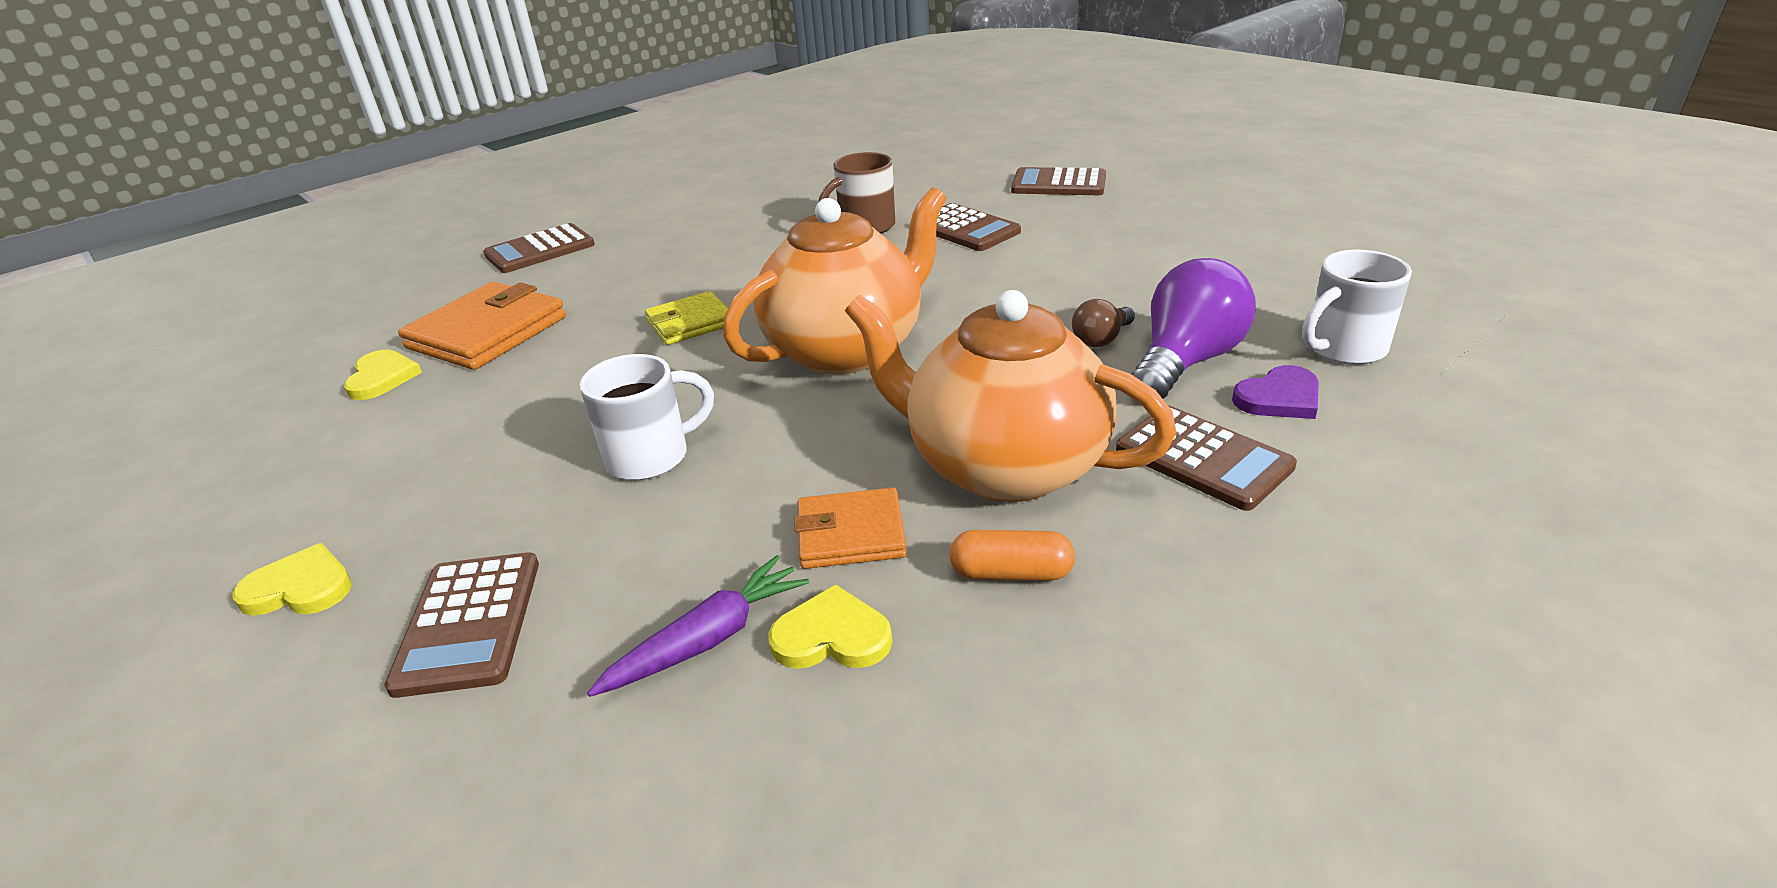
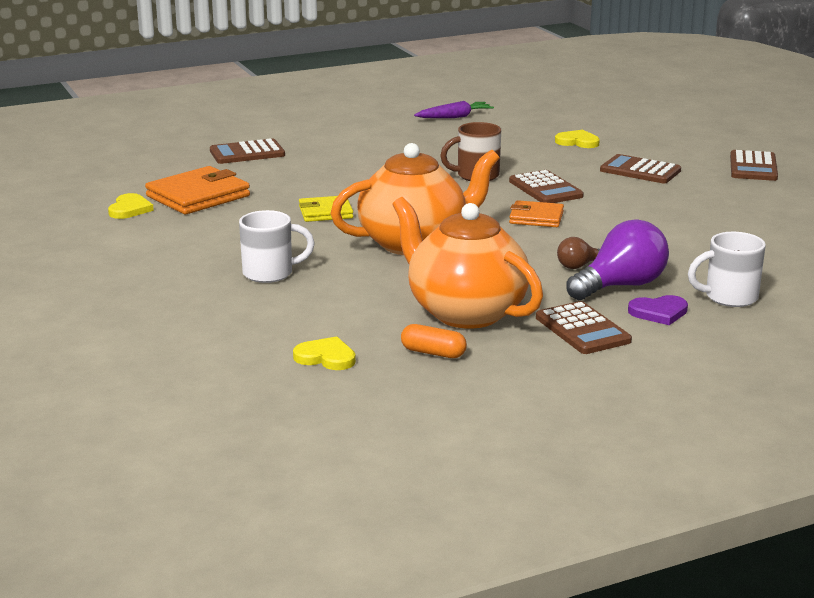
camera: 15 degrees right, 10 degrees down
yellow heart [233,543,352,616] -> yellow heart moved to [555,130,600,148]
brown calculator [384,552,539,698] -> brown calculator moved to [730,150,778,181]
purple carrot [587,555,809,697] -> purple carrot moved to [414,101,494,118]
orange wallet [794,487,907,569] -> orange wallet moved to [509,200,564,227]

